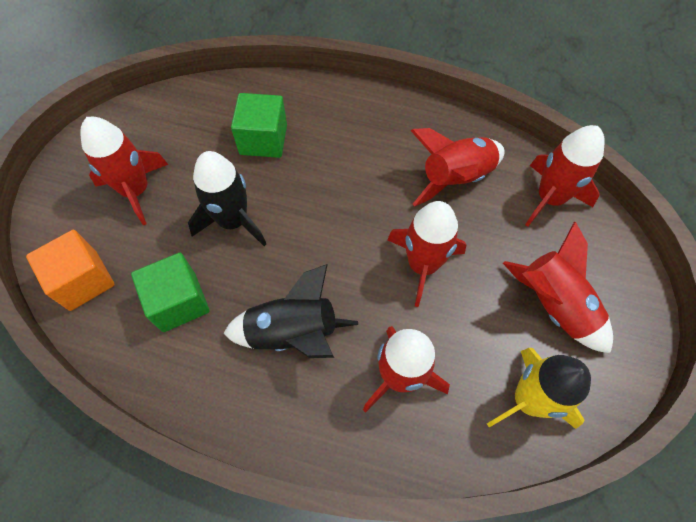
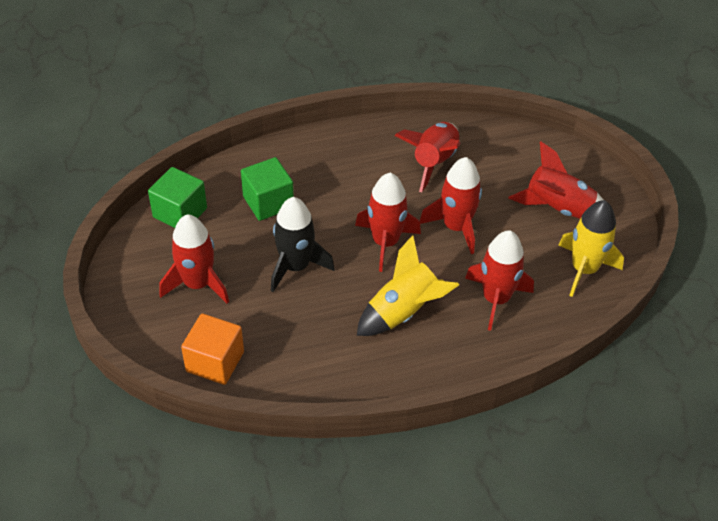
camera: 35 degrees left, 15 degrees down
green cube [131,253,209,332] -> green cube moved to [148,167,207,228]
black rocket [223,264,358,358] -> yellow rocket [357,235,459,336]
red rocket [525,125,605,227] -> red rocket moved to [355,173,421,272]

